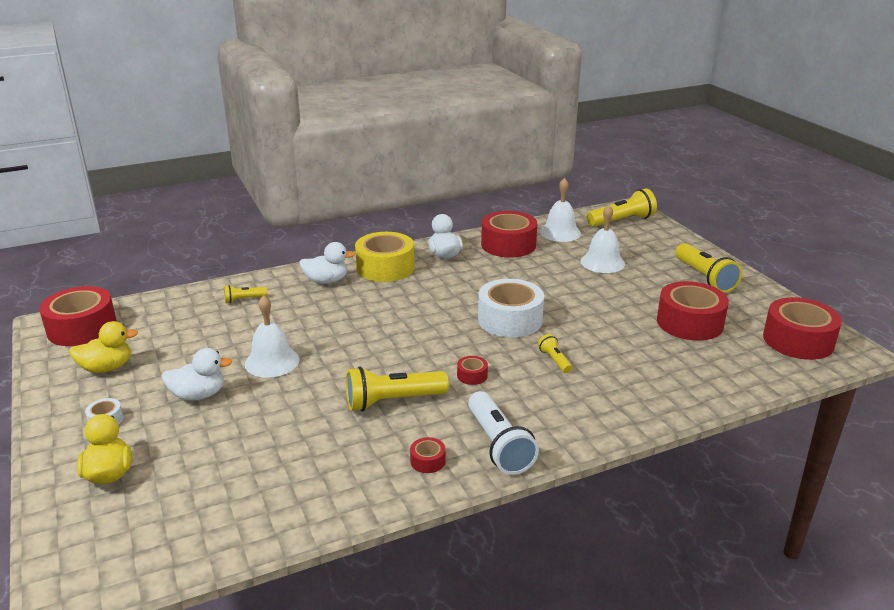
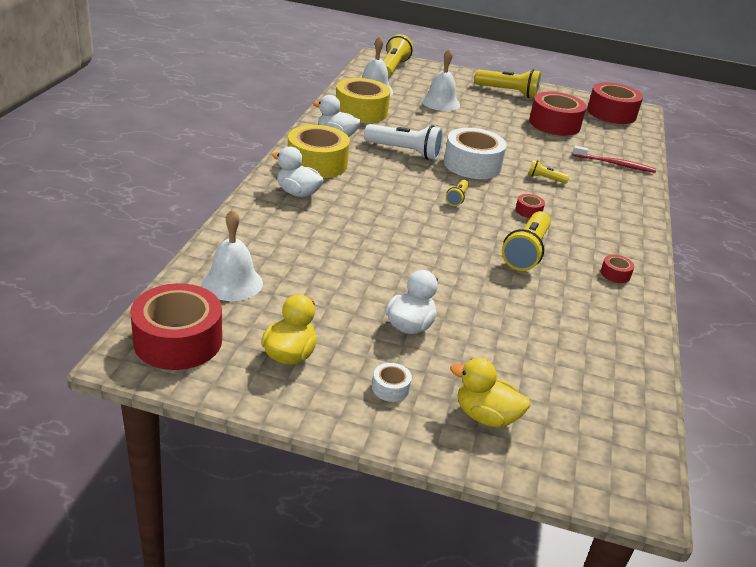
camera: 55 degrees left, 5 degrees up
yellow flashlight [224,285,267,303] -> yellow flashlight moved to [446,180,469,206]
white bell [245,295,300,378] -> white bell moved to [202,209,263,301]
white duck [299,242,355,284] -> white duck turned 90 degrees counterclockwise [273,147,323,197]
white flashlight [468,391,539,475] -> white flashlight moved to [364,124,443,160]
red tape [481,211,537,258] -> yellow tape [336,78,391,123]
none -> red toothbrush [572,145,656,173]

